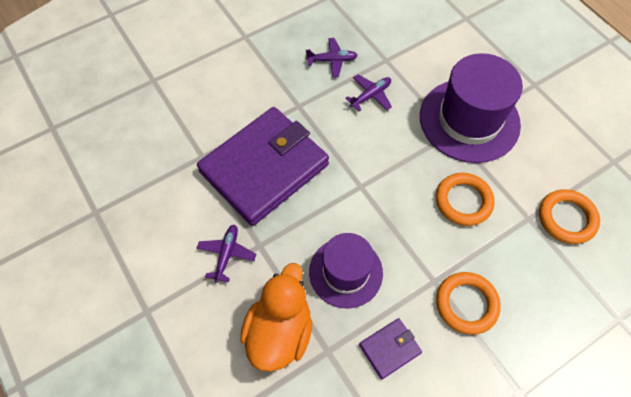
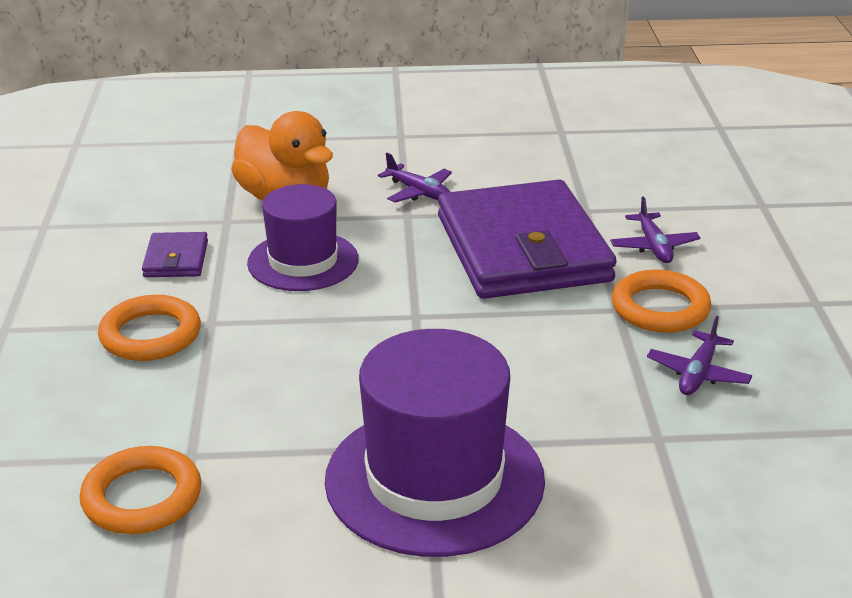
camera: 120 degrees right, 30 degrees down
purple plane [345,74,392,112] -> purple plane moved to [610,196,700,263]
orange ring [436,173,494,226] -> orange ring moved to [612,269,711,333]

